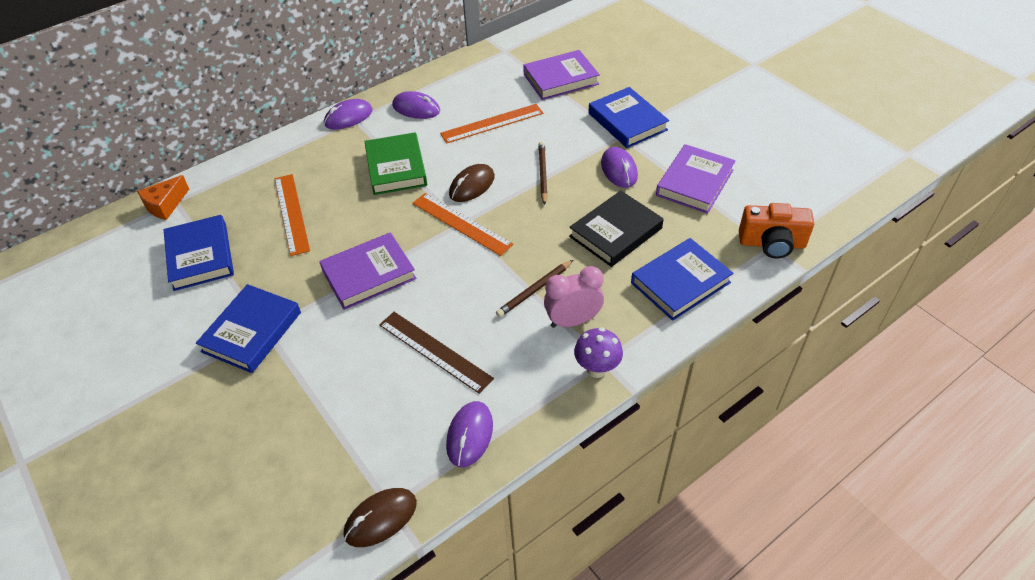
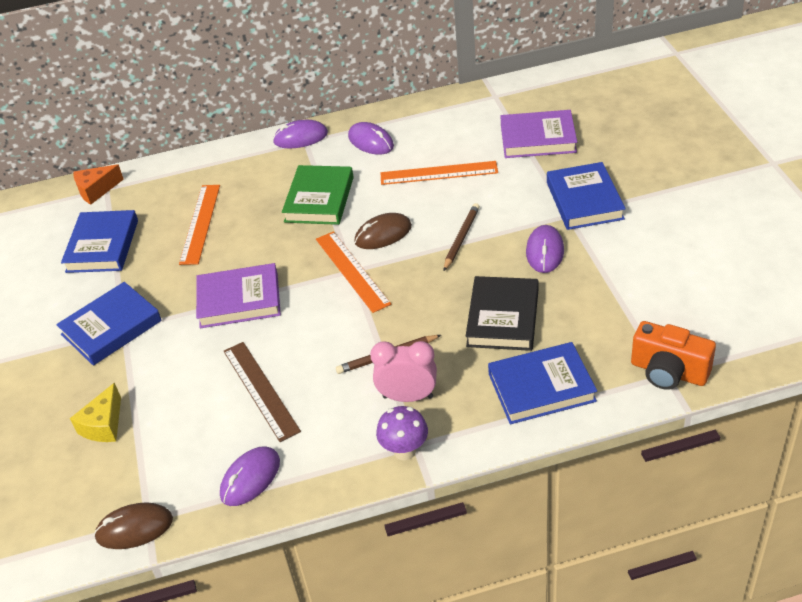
camera: 25 degrees right, 5 degrees down
black book [569,191,664,267] -> black book turned 60 degrees counterclockwise [466,276,538,351]
purple book [656,144,736,214] -> none
none -> yellow cheese [70,383,121,442]

